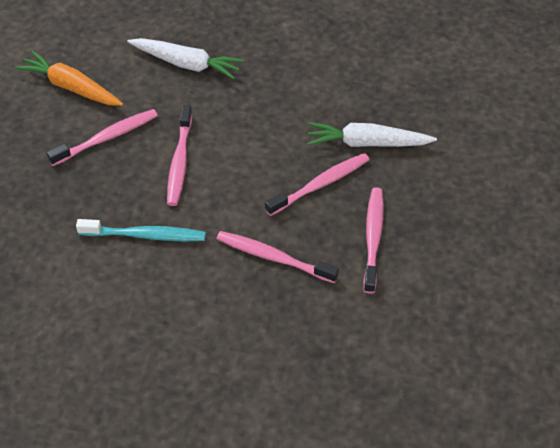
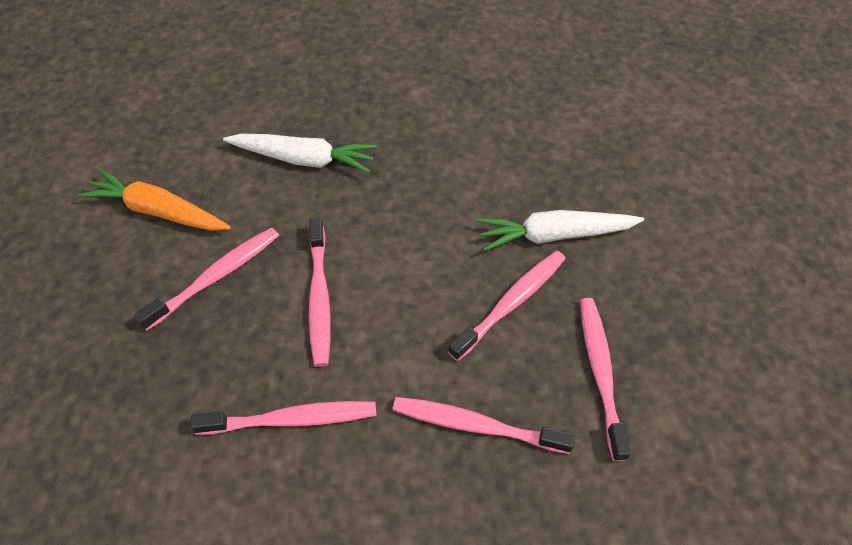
camera: 10 degrees left, 5 degrees up
turquoise toothbrush [76,219,206,242] -> pink toothbrush [190,401,376,435]

